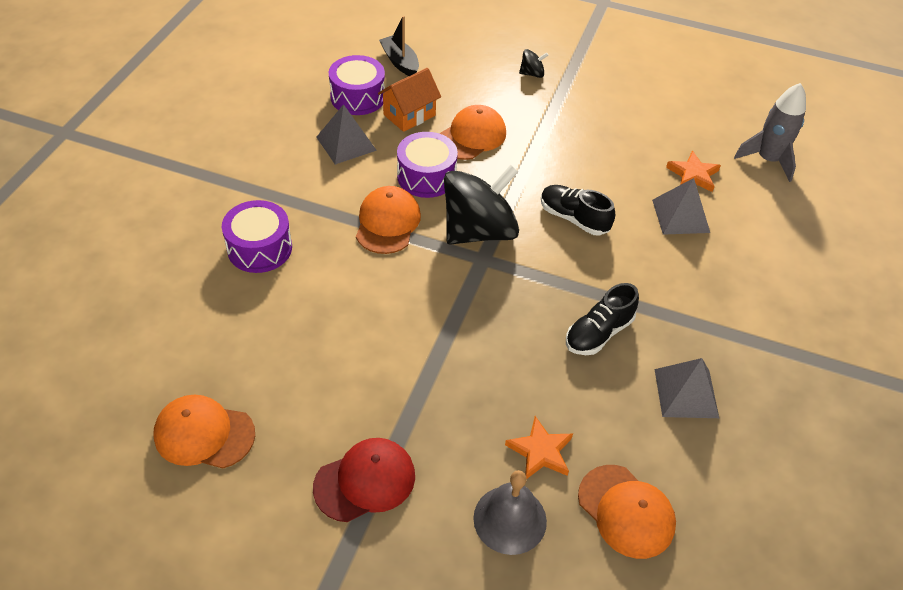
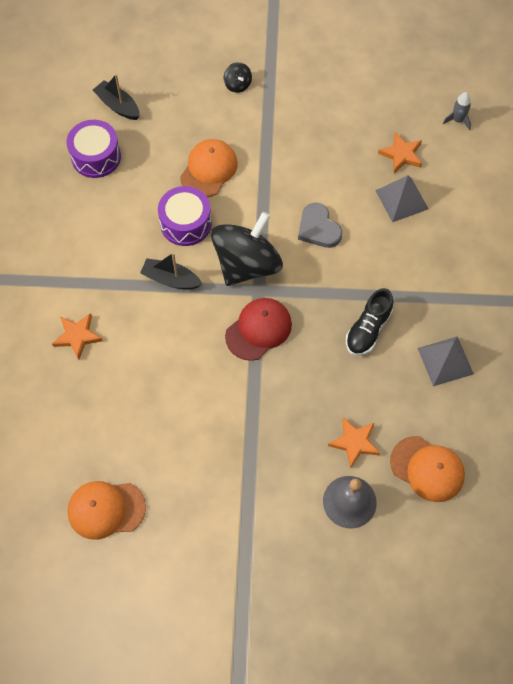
camera: 15 degrees left, 15 degrees up
purple drum [222,200,292,273] -> orange star [52,313,103,360]
red cap [313,438,415,522] -> red cap moved to [225,298,292,361]
grey pyramid [317,104,377,165] -> none
orange cap [356,186,421,254] -> black boat [140,253,202,289]
orange house [378,68,441,132] -> none
black spinning top [519,49,548,78] -> black spinning top turned 90 degrees clockwise [224,62,252,93]
black shoe [541,185,615,235] -> grey heart [298,203,342,248]
grey rocket [734,83,806,182] -> grey rocket [443,92,471,130], size x0.54

